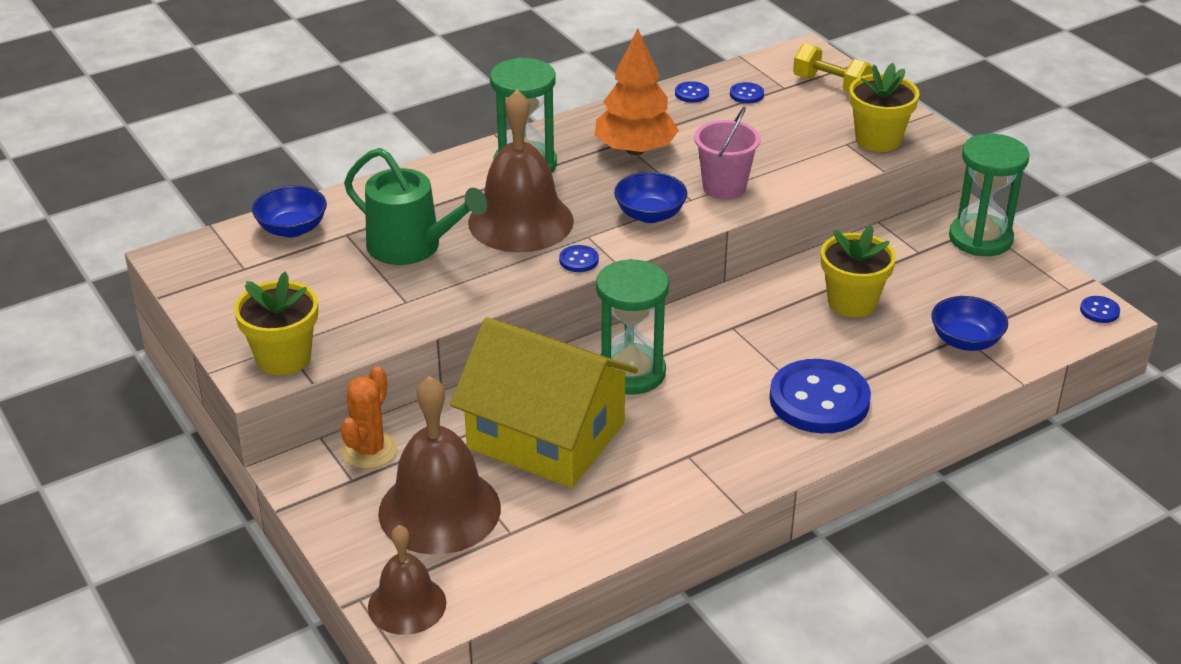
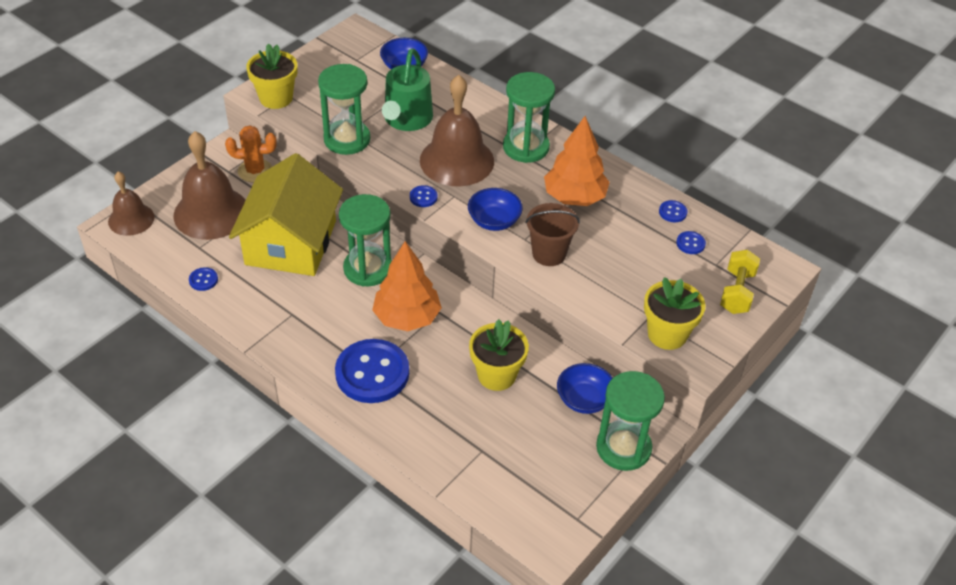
camera: 70 degrees right, 10 degrees up
pink bucket [694,106,761,200] -> brown bucket [525,203,580,266]
blue bowl [931,296,1008,351] -> blue bowl moved to [557,363,613,414]
blue button [1080,296,1120,323] -> blue button moved to [189,267,218,291]
none -> green hourglass [318,64,370,155]
none -> orange tree [372,241,442,331]

